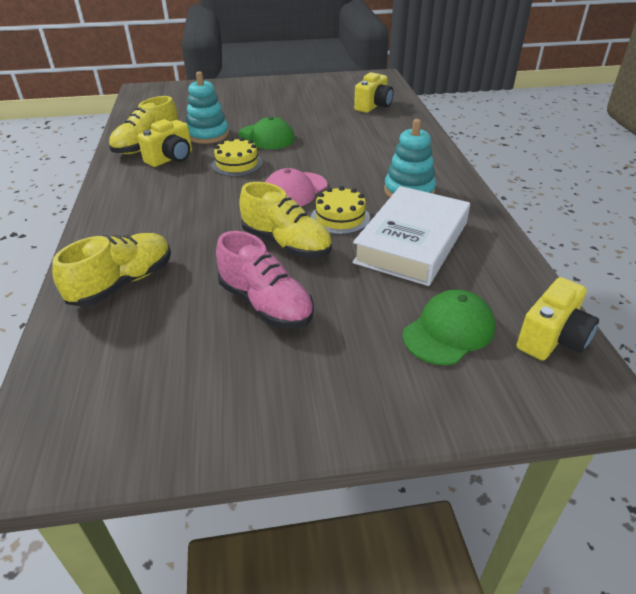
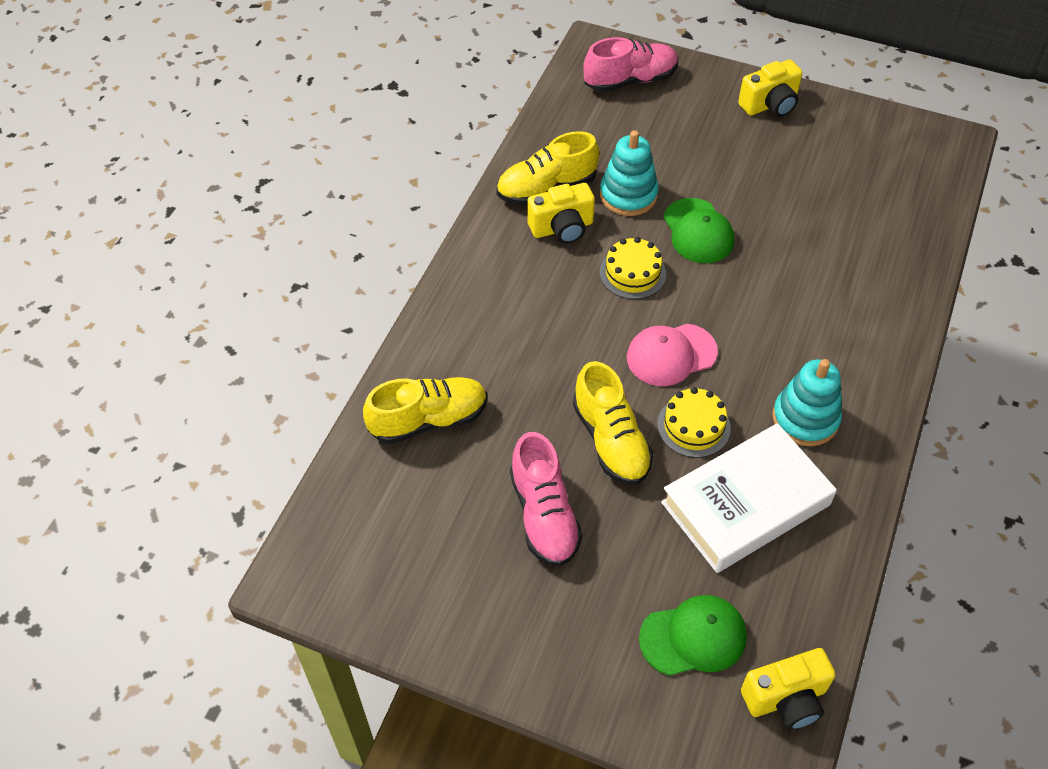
camera: 30 degrees right, 15 degrees up
yellow camera [354,72,394,113] -> yellow camera moved to [738,59,802,117]
none -> pink shoe [583,37,678,92]

